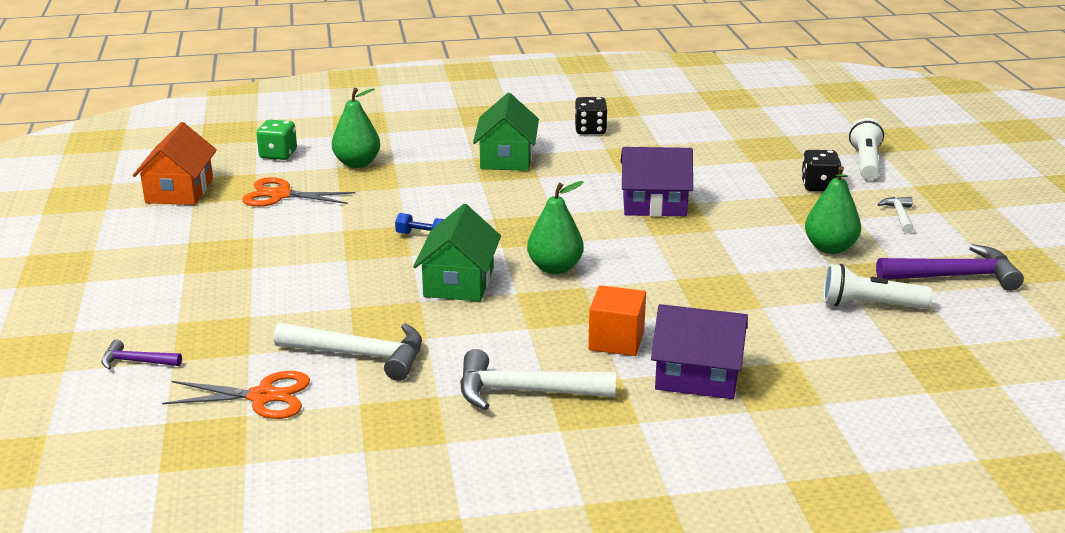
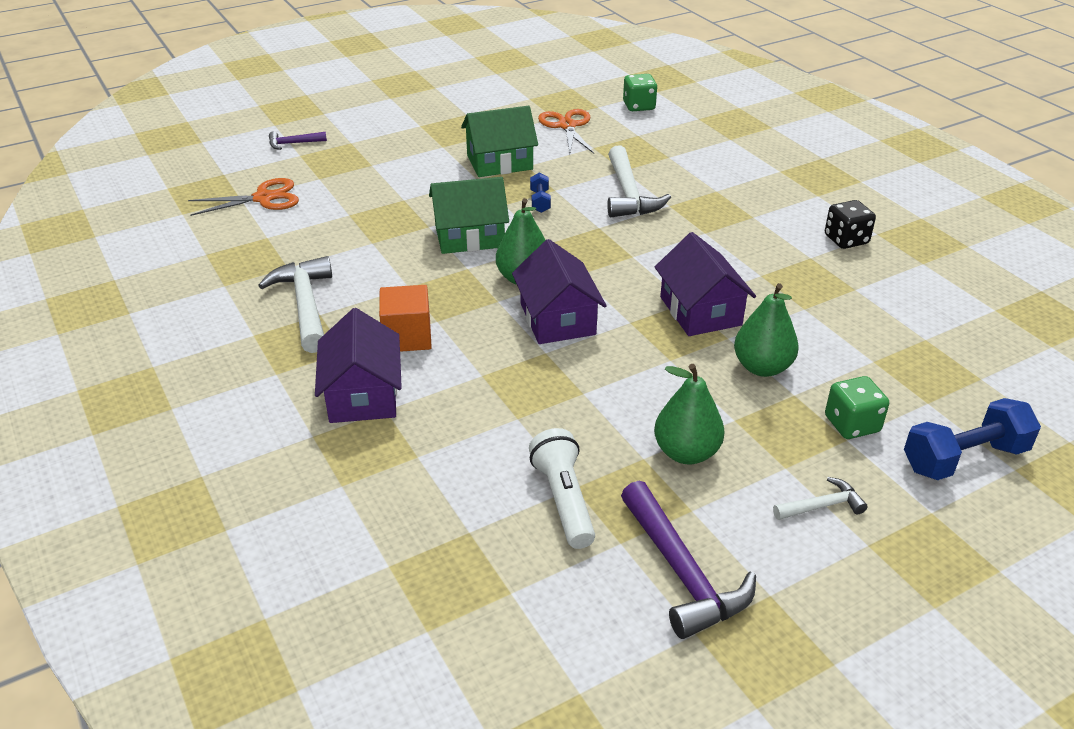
camera: 70 degrees right, 10 degrees up
purple hammer [101,340,182,370] -> purple hammer turned 90 degrees counterclockwise [269,131,327,150]
orange house [133,122,217,205] -> none
orange scissors [162,371,310,419] -> orange scissors turned 90 degrees counterclockwise [188,178,299,216]
white hammer [274,322,422,381] -> white hammer moved to [607,145,671,217]
green pear [332,88,380,168] -> green pear moved to [734,283,799,377]
green house [473,93,539,171] -> green house moved to [461,106,538,177]
black dice [801,150,841,191] -> green dice [825,376,889,439]
white flashlight [849,118,884,180] -> blue dumbbell [904,398,1041,480]
none -> purple house [512,239,607,344]

